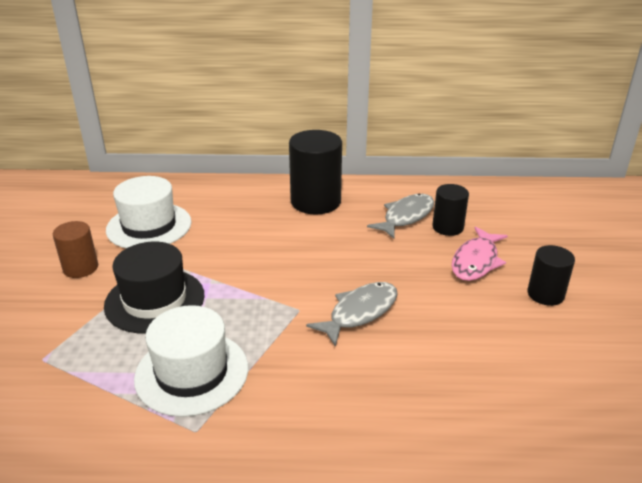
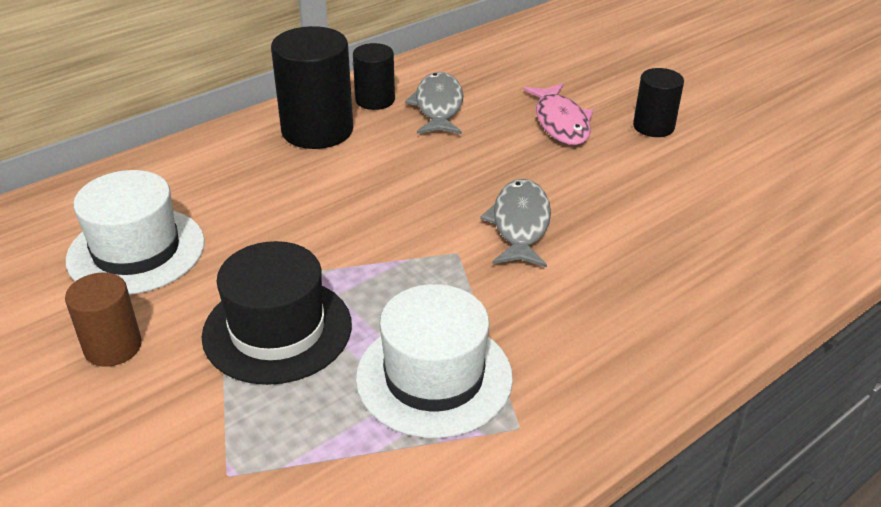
camera: 40 degrees left, 5 degrees up
black cylinder [432,184,469,236] -> black cylinder moved to [353,43,395,110]

